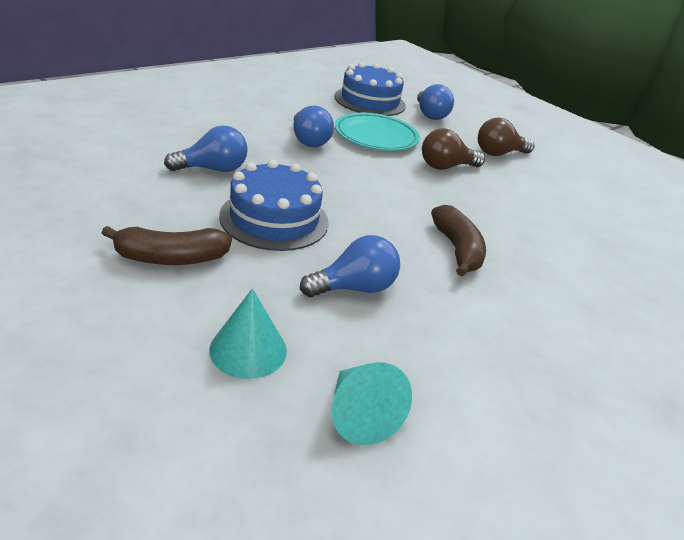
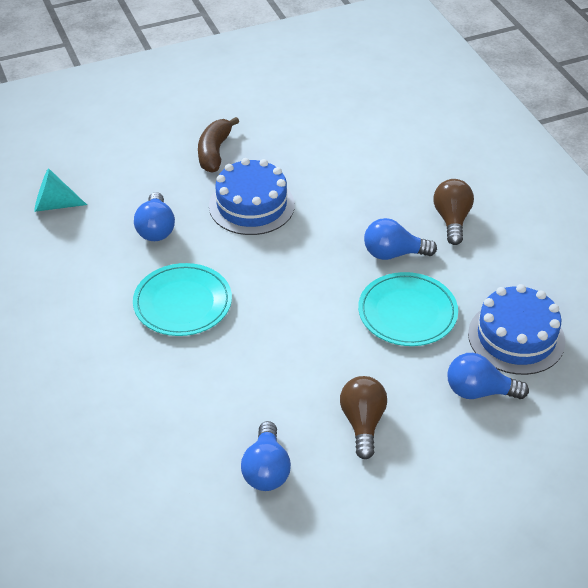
camera: 115 degrees right, 10 degrees up
blue light bulb [164,125,248,172] -> blue light bulb moved to [241,421,291,491]
turquoise cone [209,288,287,379] -> none
brown light bulb [422,128,485,170] -> brown light bulb moved to [434,179,474,245]
brown banana [431,205,486,276] -> turquoise plate [133,263,232,336]

